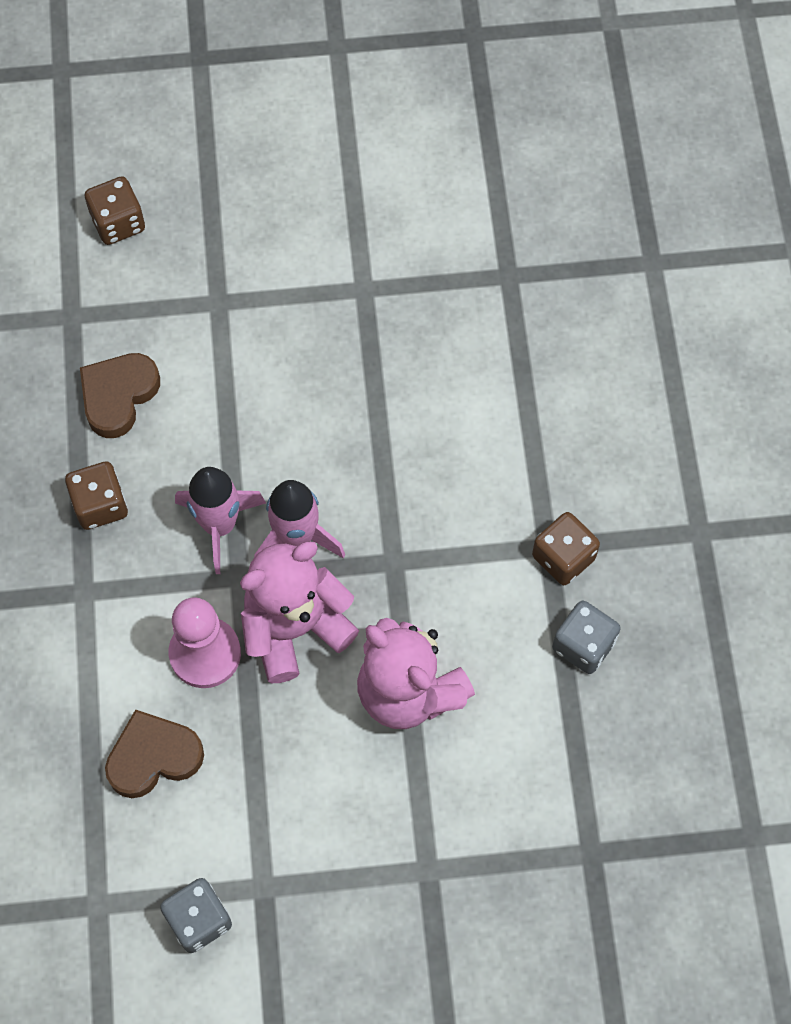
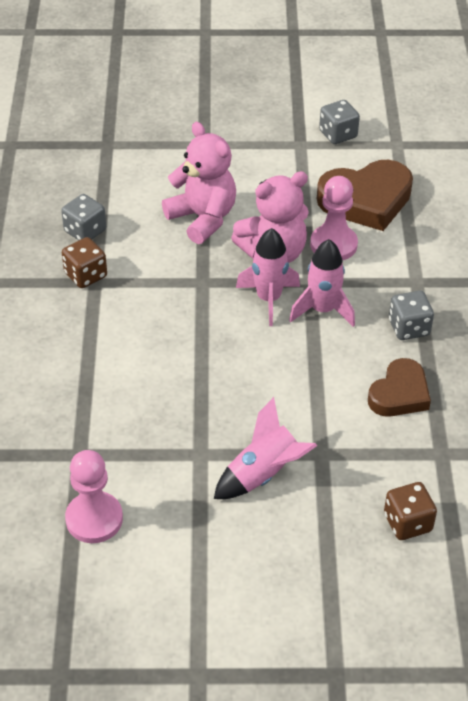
camera: 175 degrees left, 20 degrees down
brown dice [65,461,128,530] -> grey dice [389,291,434,340]
brown heart [105,709,204,798] -> brown heart [317,160,413,231], size x1.58
none -> pink pawn [65,450,123,543]
none -> pink rocket [214,397,317,499]

